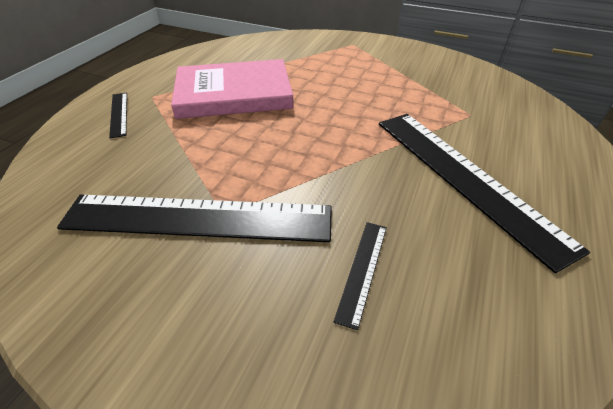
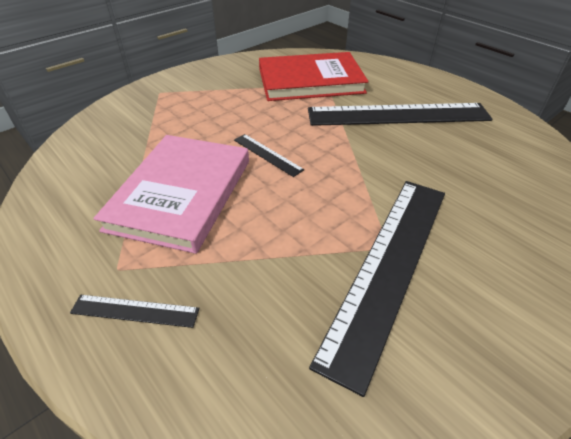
camera: 65 degrees left, 0 degrees up
black ruler [334,222,387,330] -> black ruler moved to [234,134,304,177]
none -> red book [259,52,369,101]

